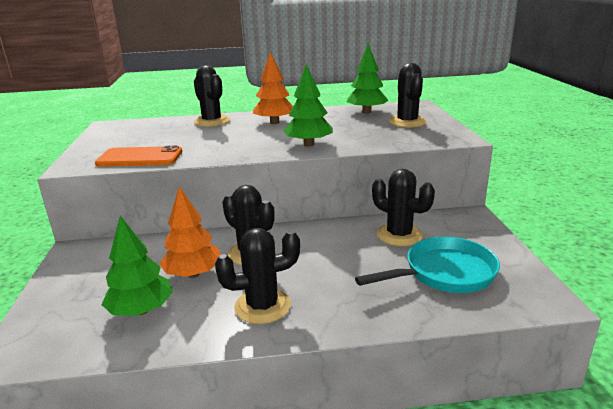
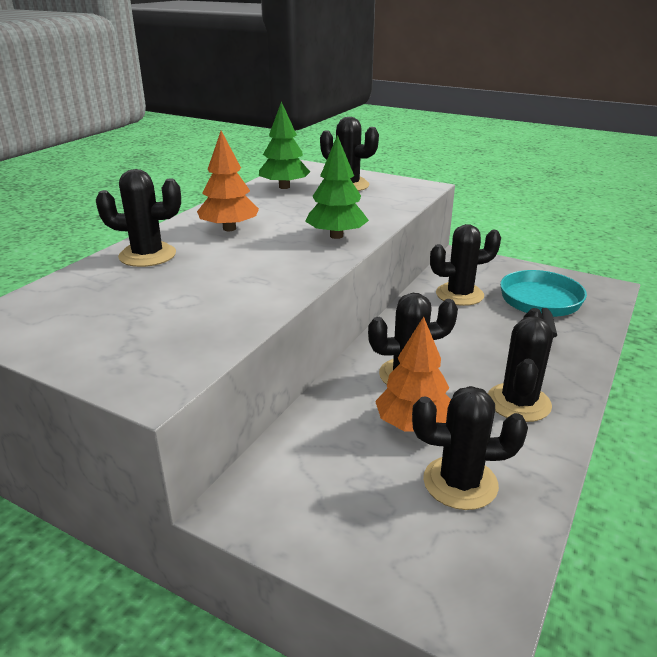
camera: 55 degrees left, 5 degrees up
orange phone [95,145,182,167] -> none
green tree [101,216,173,316] -> black cactus [412,386,528,510]

